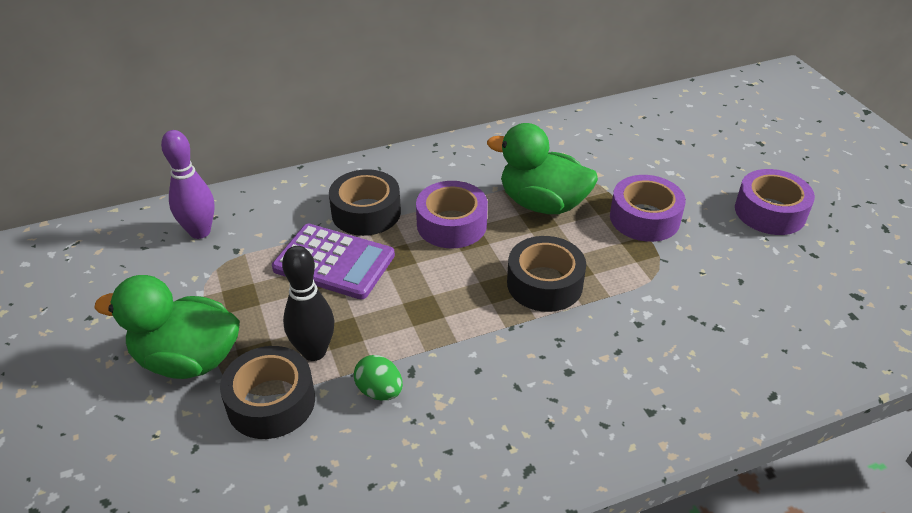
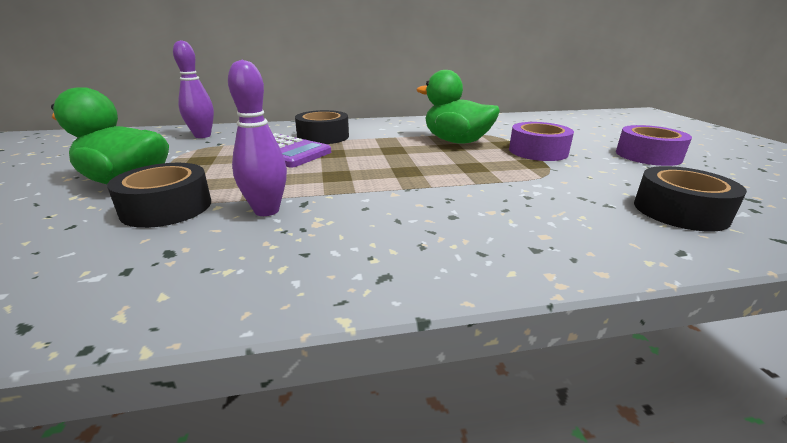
camera: 10 degrees right, 15 degrees down
black bowling pin [282,246,335,361] -> none
green egg [354,355,403,400] -> purple bowling pin [228,60,287,216]
purple tape [416,181,488,248] -> none
black tape [507,236,586,312] -> black tape moved to [634,166,747,232]

